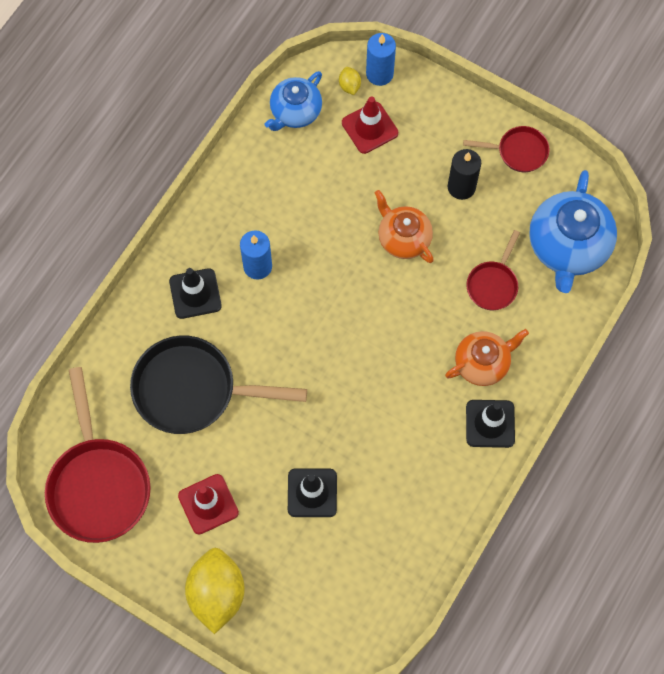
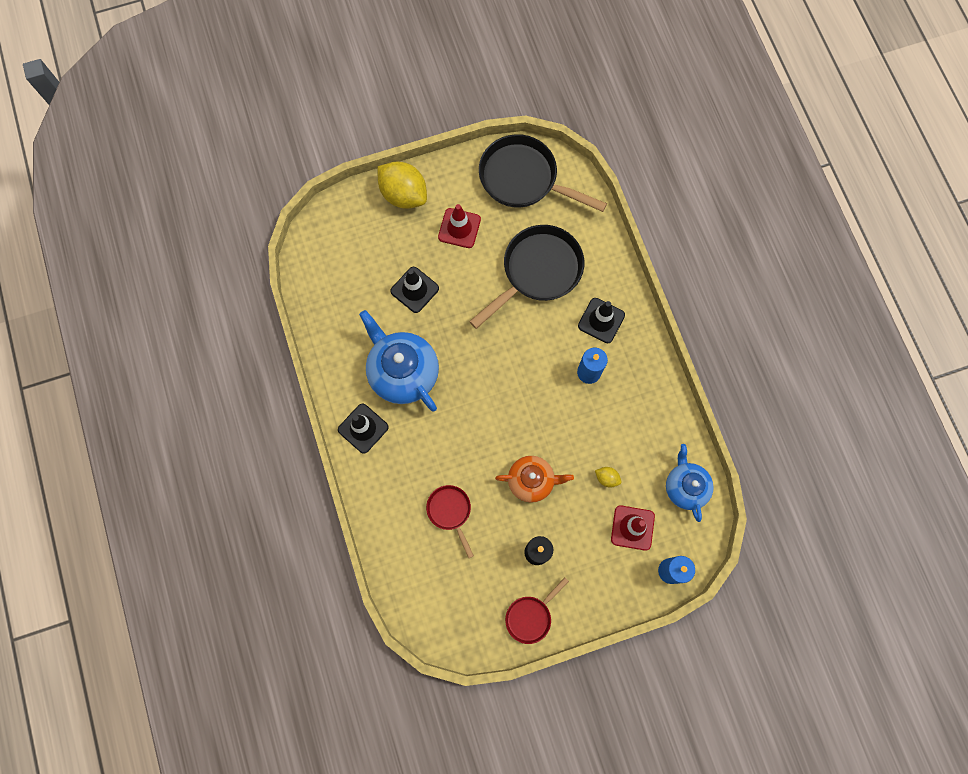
camera: 130 degrees right, 5 degrees up
red pan [45,367,151,543] -> black pan [479,134,607,212]
yellow lemon [339,67,361,95] -> yellow lemon moved to [595,467,621,487]
orange teapot [445,329,529,386] -> none
blue teapot [529,170,617,293] -> blue teapot moved to [359,310,439,411]

